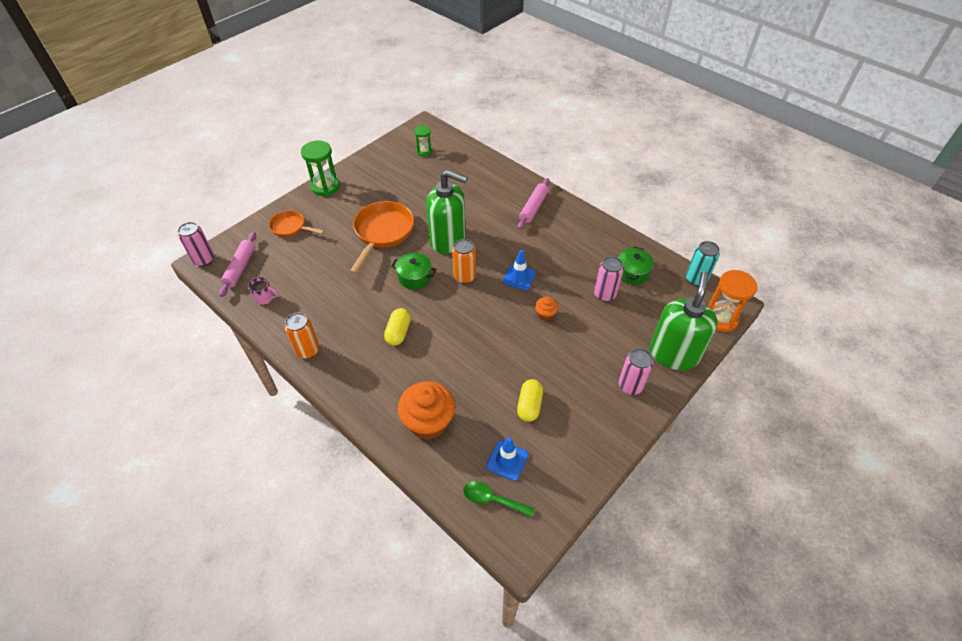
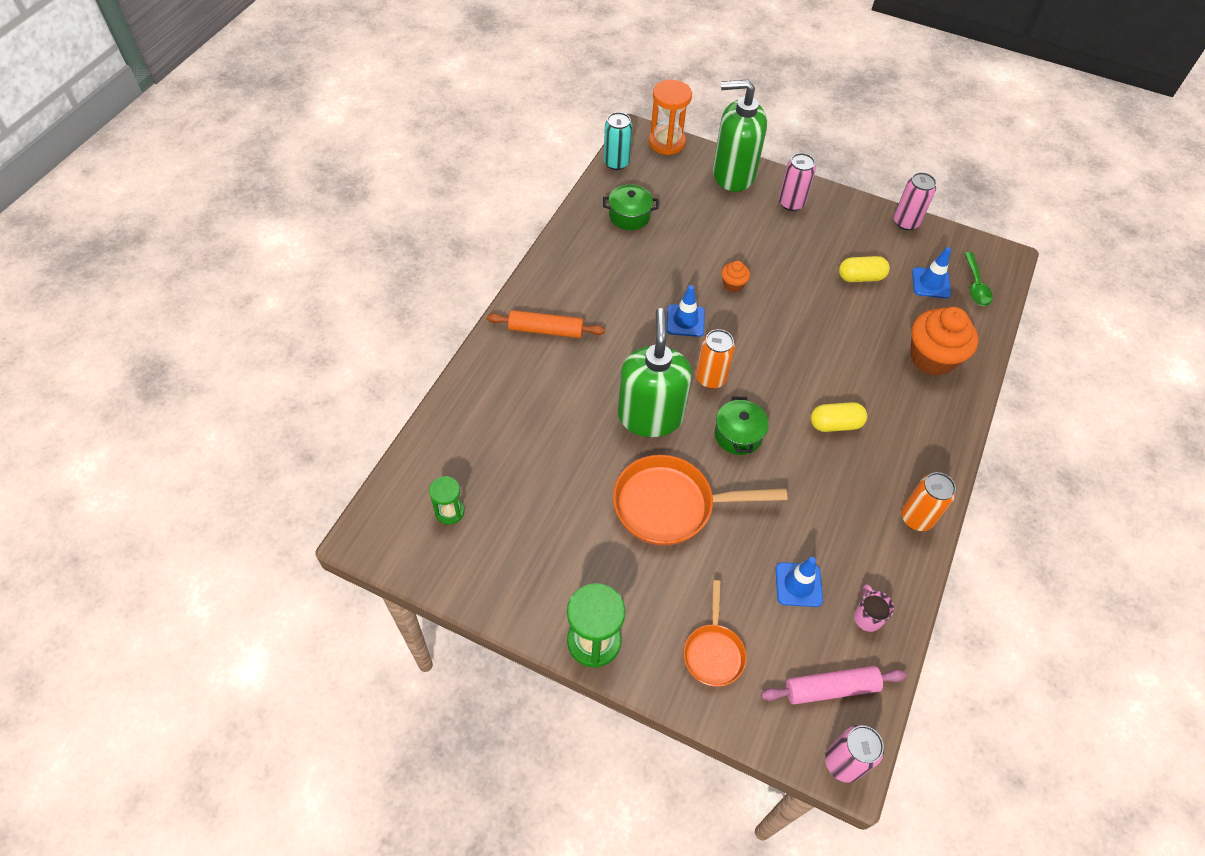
camera: 110 degrees left, 5 degrees up
pink rolling pin [518,178,550,230] -> orange rolling pin [487,310,605,338]
pink can [594,256,624,302] -> pink can moved to [894,172,936,230]
none -> blue traffic cone [776,557,823,607]

